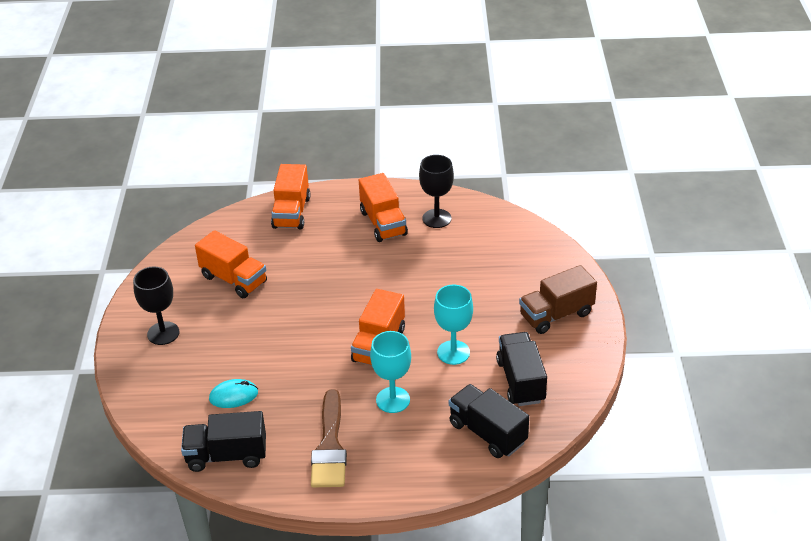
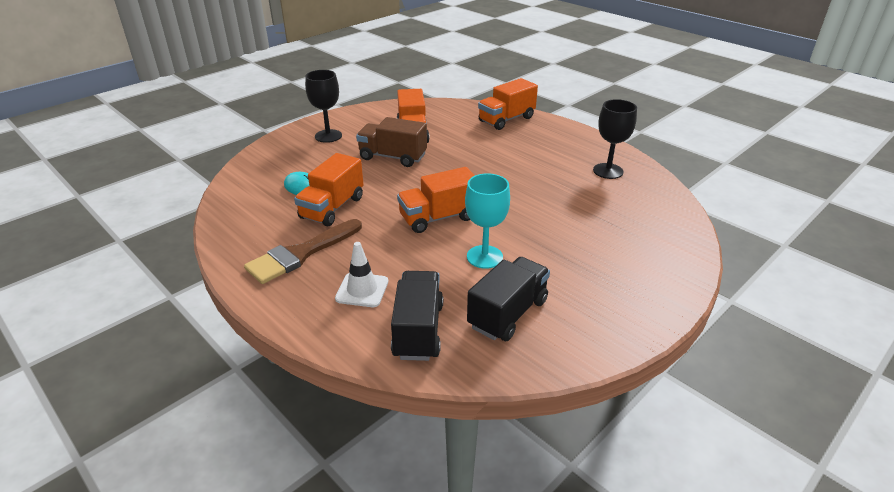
camera: 45 degrees right, 5 degrees down
black truck [181,411,266,472] -> none
orange truck [359,173,408,242] -> orange truck moved to [294,153,364,226]
turquoise goblet [370,331,411,413] -> none
brown truck [519,265,597,334] -> brown truck moved to [356,117,427,167]
none -> white traffic cone [335,242,388,307]

